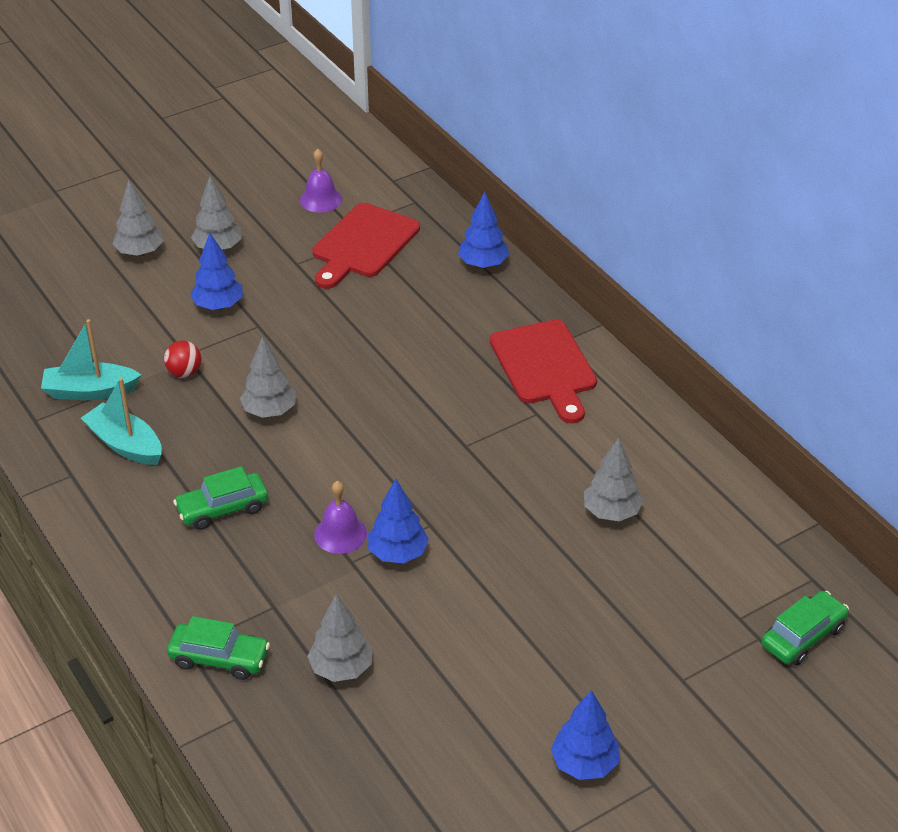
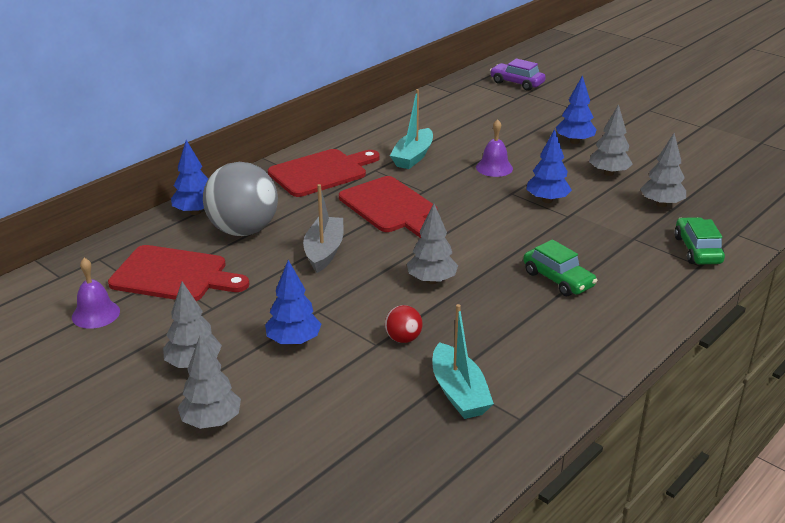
camera: 105 degrees left, 10 degrees down
turquoise boat [81,378,162,465] -> turquoise boat moved to [390,89,433,169]
purple bell [314,481,367,554] -> purple bell moved to [476,119,513,177]
blue tree [551,690,619,780] -> blue tree moved to [556,75,597,144]
grey tree [584,438,643,521] -> grey tree moved to [589,104,633,176]
green car [761,591,849,666] -> purple car [490,58,546,91]
none -> grey ball [203,162,278,236]
none -> grey boat [303,184,344,273]
none -> red cutting board [339,176,437,238]

